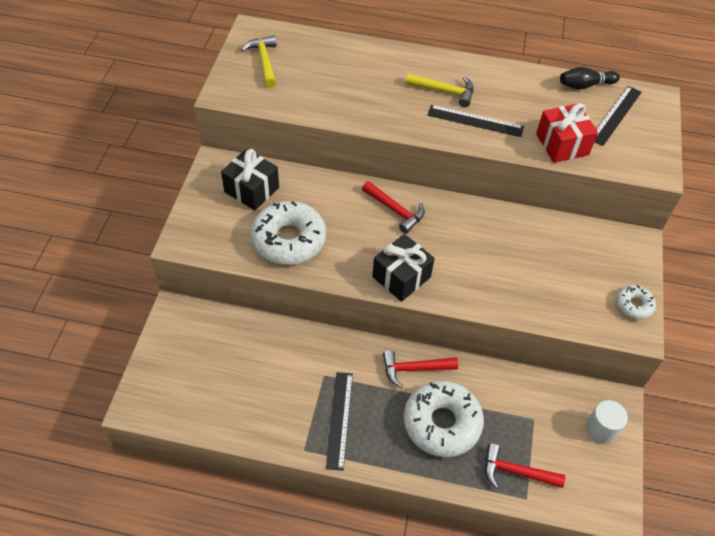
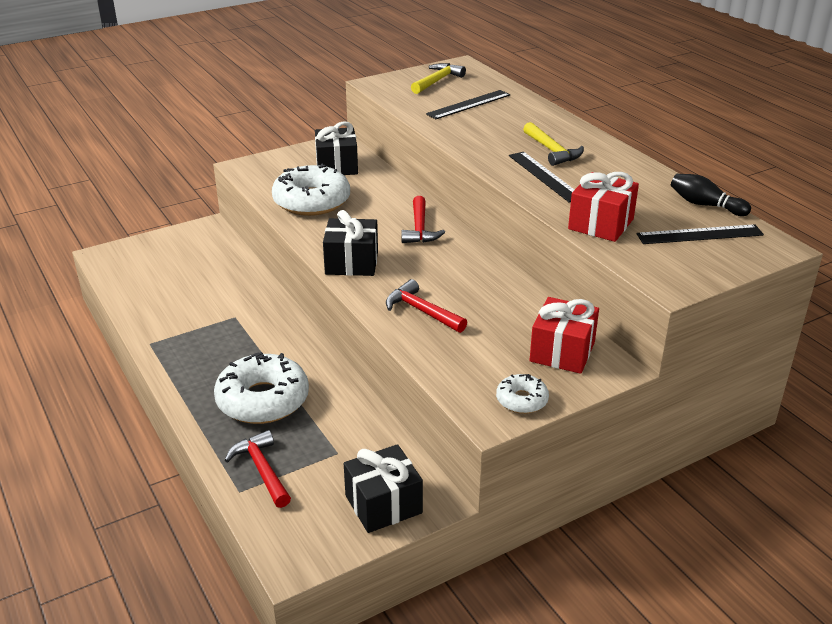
camera: 50 degrees right, 20 degrees down
black ruler [326,372,353,471] -> black ruler moved to [426,90,510,119]
red hammer [383,350,458,388] -> red hammer moved to [386,279,467,333]
white cylinder [586,400,628,444] -> black gift [344,444,423,533]
none -> red gift [529,297,599,374]

